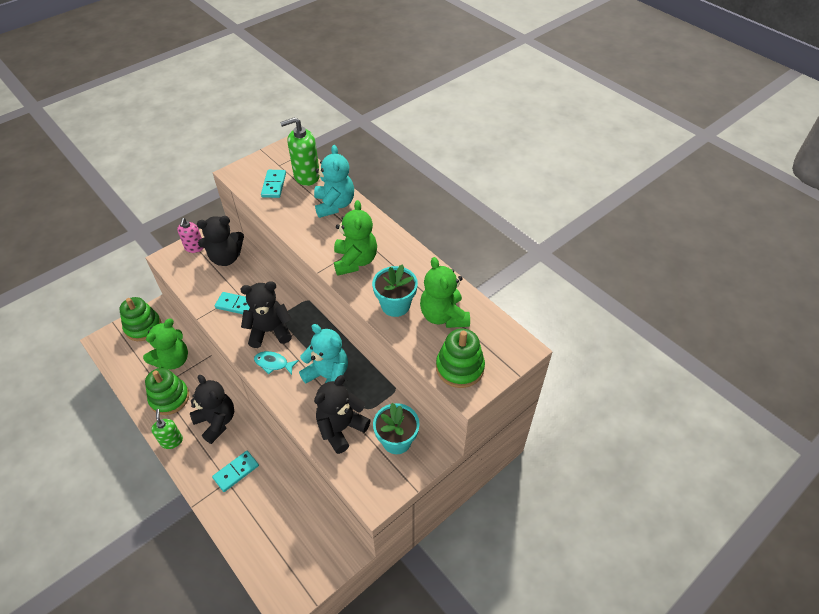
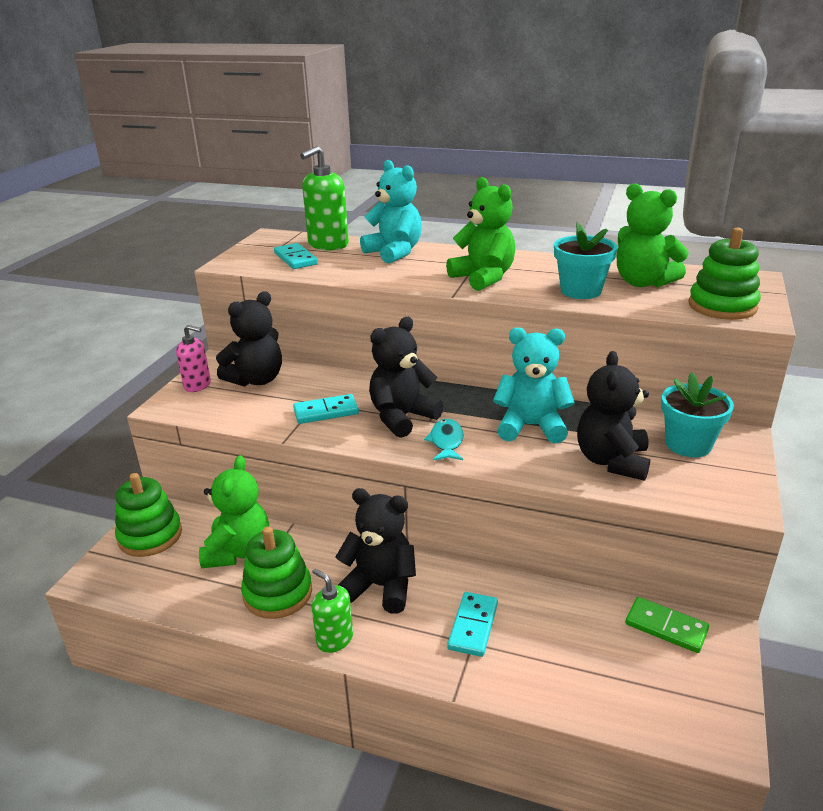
camera: 30 degrees left, 20 degrees down
pink soap dispenser [177,218,204,253] -> pink soap dispenser turned 45 degrees counterclockwise [176,325,211,392]
turquoise fish [254,351,299,375] -> turquoise fish turned 105 degrees clockwise [424,419,463,461]
none -> green domino [625,597,709,653]

